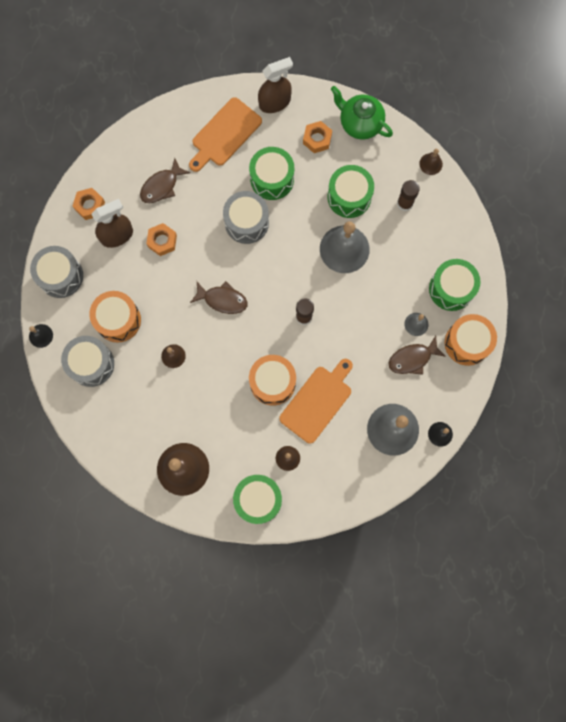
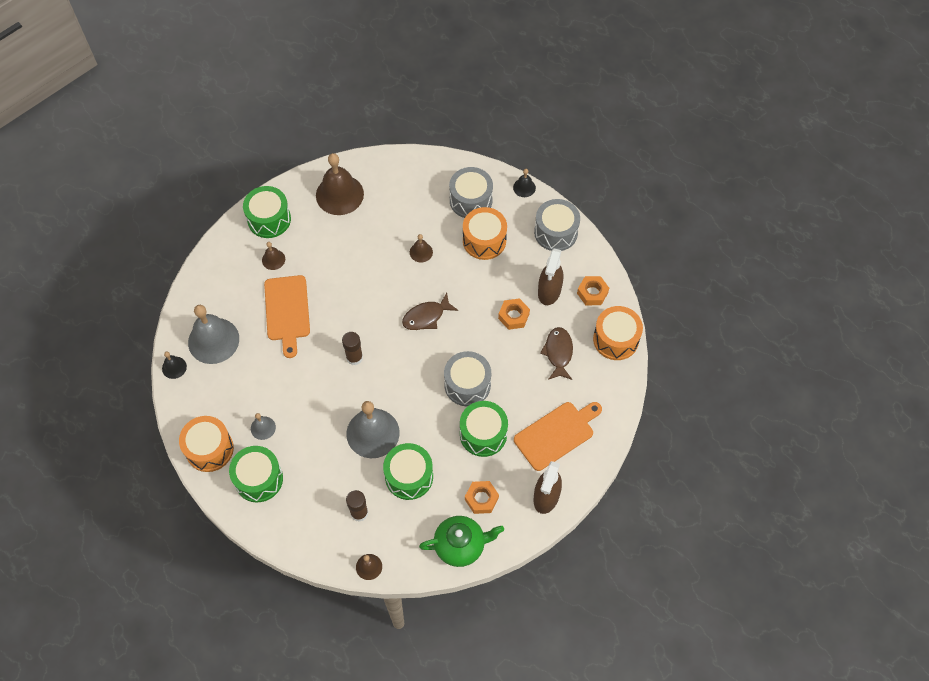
camera: 135 degrees right, 15 degrees down
orange cutting board [189,97,262,172] -> orange cutting board turned 60 degrees clockwise [514,402,602,471]
orange drum [249,355,296,406] -> orange drum moved to [593,306,643,360]
brown fish [388,336,446,375] -> none

